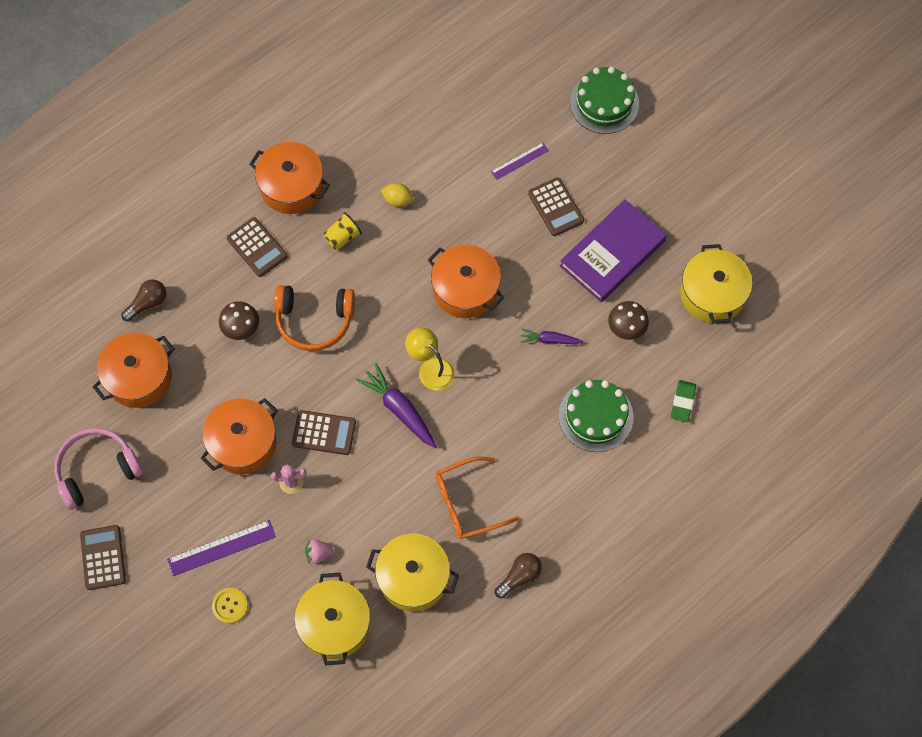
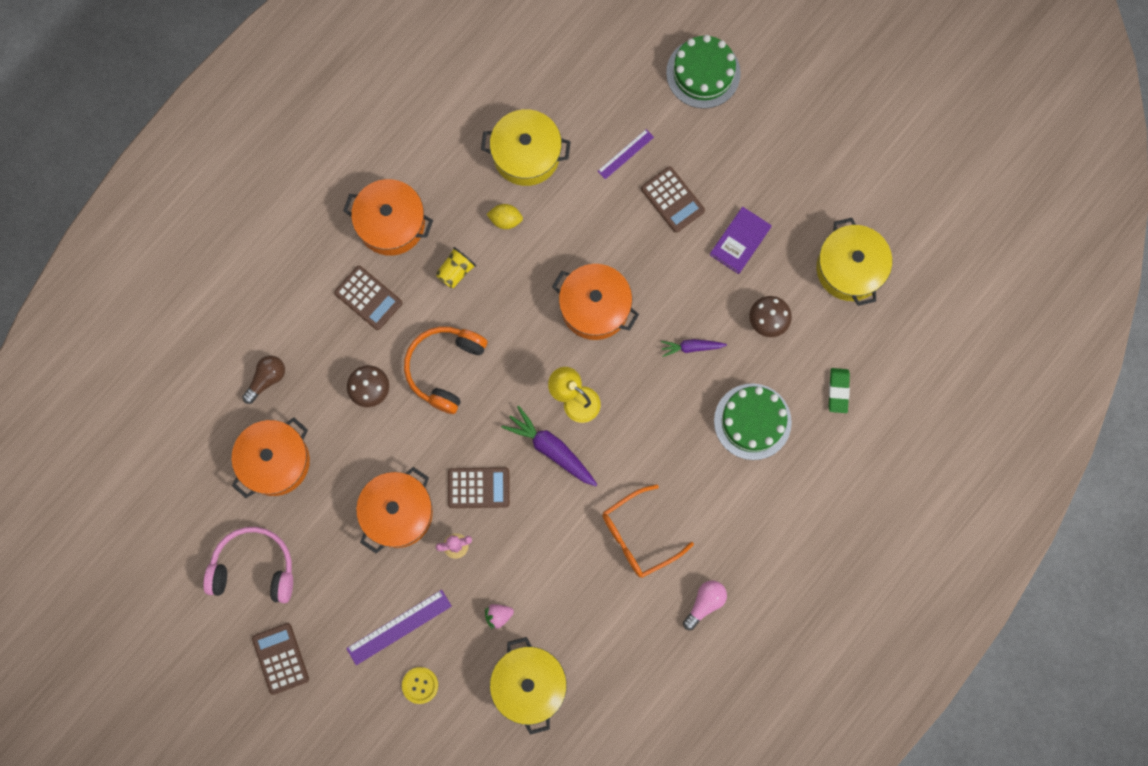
camera: 10 degrees left, 10 degrees up
pink headphones [54,428,143,510] -> pink headphones turned 45 degrees clockwise [203,527,293,603]
orange headphones [274,285,355,351] -> orange headphones turned 120 degrees clockwise [404,327,488,414]
yellow pot [366,534,459,612] -> yellow pot moved to [481,109,571,186]
brown light bulb [495,553,542,598] -> pink light bulb [683,581,727,630]
purple book [560,199,667,302] -> purple book [710,206,772,274], size x0.58

